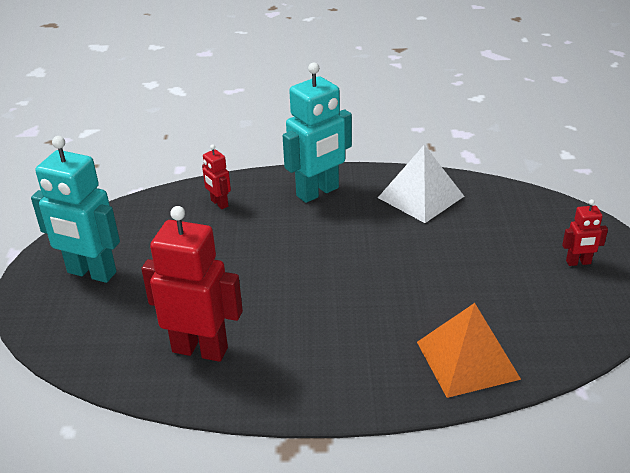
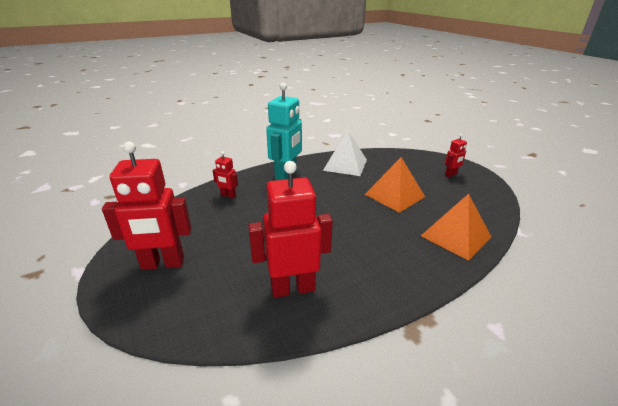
camera: 30 degrees left, 5 degrees down
turquoise robot [31,136,120,283] -> red robot [102,141,191,270]
none -> orange pyramid [365,157,425,213]

